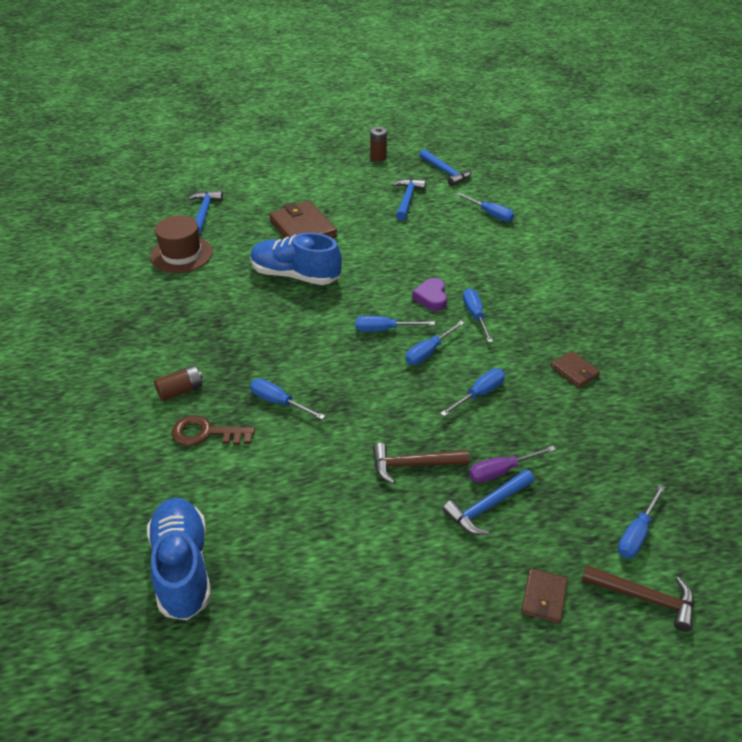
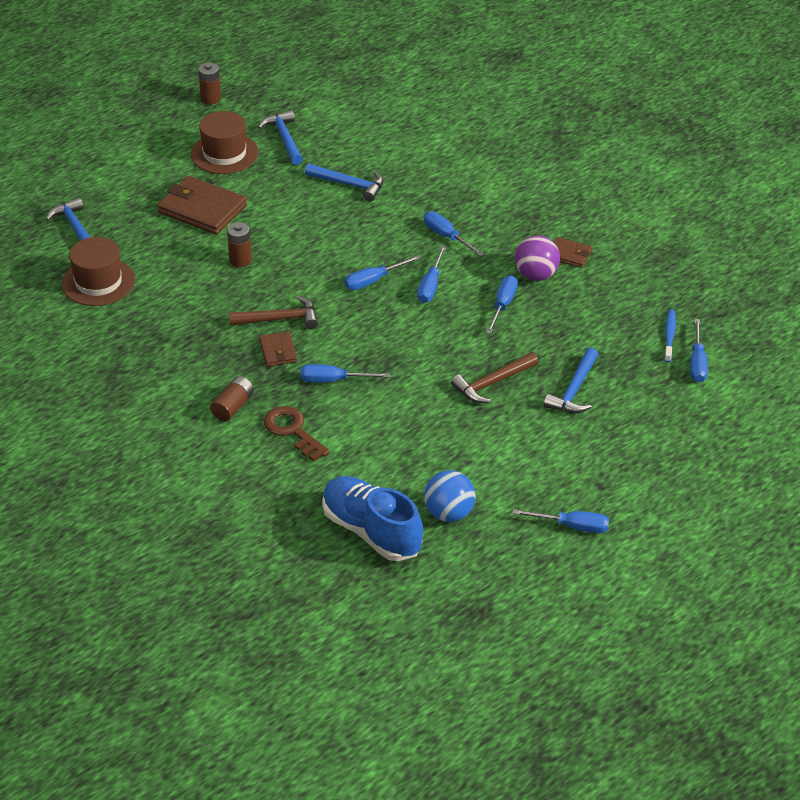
camera: 30 degrees left, 0 degrees up
brown key [172,415,255,446] -> brown key turned 75 degrees clockwise [264,406,330,461]
blue shoe [250,233,342,285] -> brown battery [227,222,252,268]
purple heart [412,278,447,311] -> none
blue hammer [419,149,471,186] -> blue hammer moved to [305,164,383,202]
blue screwdriver [456,192,514,222] -> blue screwdriver moved to [512,509,609,533]
purple screwdriver [469,446,556,483] -> none
brown wallet [521,568,568,624] -> brown wallet moved to [259,331,297,367]
brown hammer [582,565,694,632] -> brown hammer moved to [229,296,318,329]
none -> brown hat [191,111,258,174]
none -> blue ball [424,470,476,522]
none -> purple ball [515,235,560,281]
none -> blue toothbrush [664,309,676,363]

